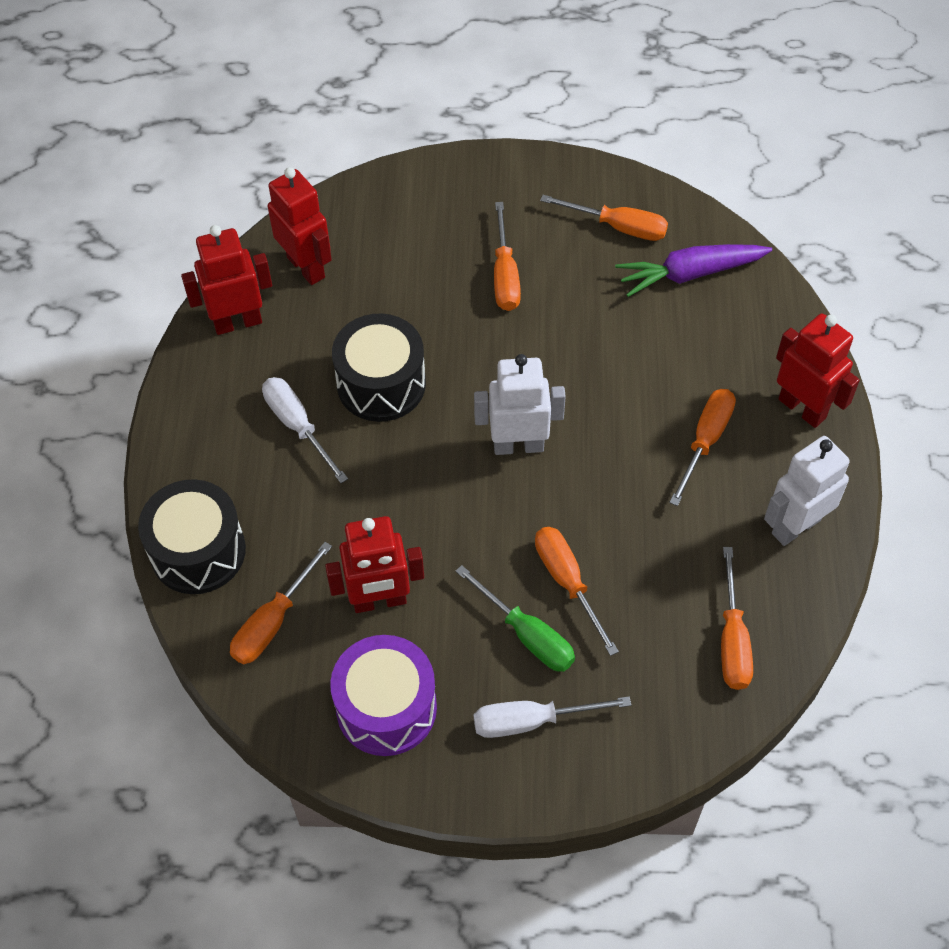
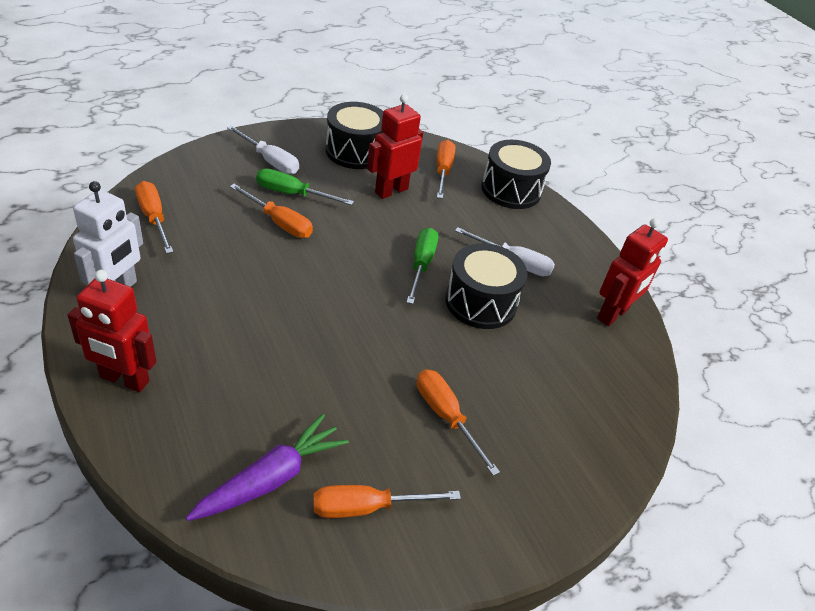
camera: 145 degrees right, 15 degrees down
red robot [268,167,332,285] -> none
purple drum [330,635,437,756] -> black drum [325,102,383,169]
white robot [474,354,566,455] -> none
white screwdriver [474,696,631,738] -> white screwdriver turned 75 degrees clockwise [227,126,299,174]
orange screwdriver [669,389,736,506] -> none
none -> green screwdriver [406,228,438,304]

